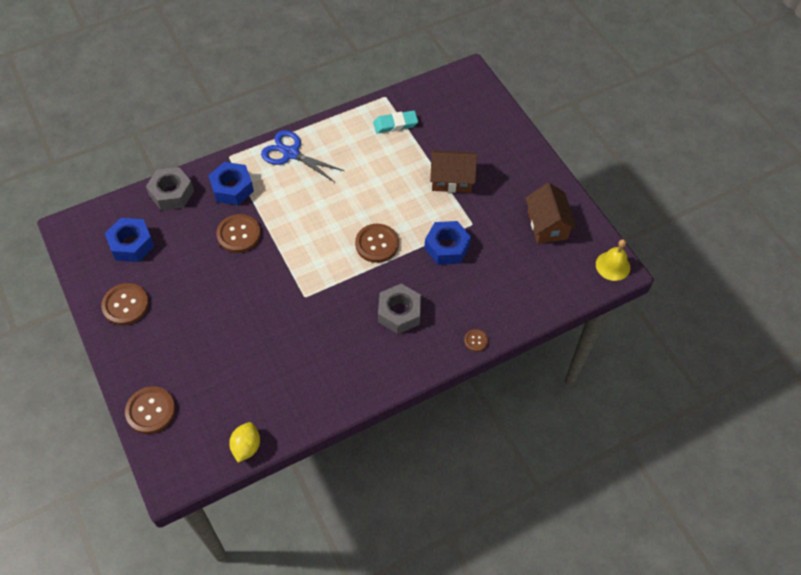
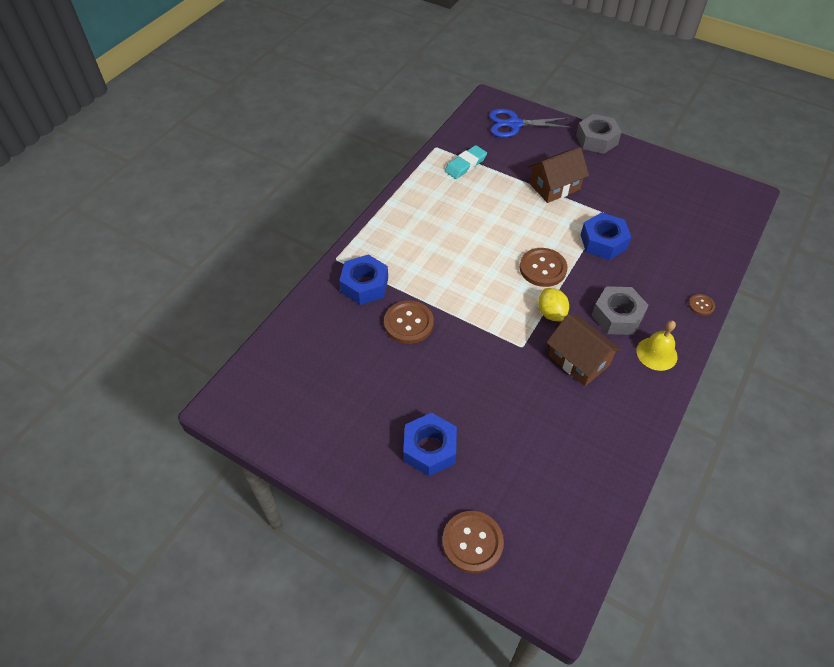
camera: 30 degrees left, 5 degrees down
brown button [101,283,149,325] -> none
blue nut [105,218,154,262] -> blue nut moved to [403,413,457,476]
grey nut [146,167,194,210] -> grey nut moved to [576,114,622,154]
yellow lemon [229,422,260,463] -> yellow lemon moved to [538,288,569,322]
blue scissors [261,130,345,182] -> blue scissors moved to [489,109,572,138]
brown house [526,183,577,244] -> brown house moved to [546,314,622,386]
yellow bell [596,239,630,281] -> yellow bell moved to [636,321,678,371]

